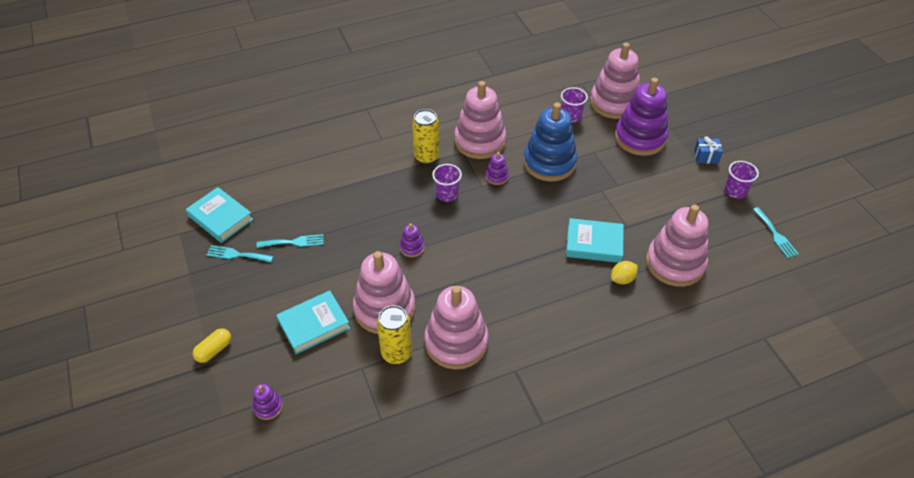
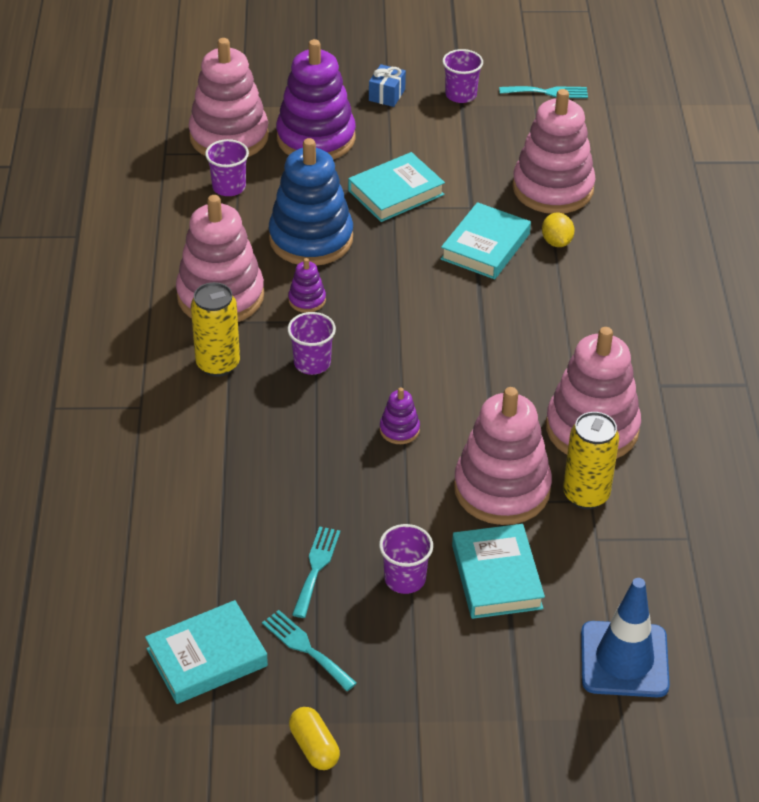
camera: 70 degrees left, 5 degrees down
yellow capsule [193,328,231,363] -> yellow capsule moved to [289,707,340,770]
turquoise fork [207,245,274,262] -> turquoise fork turned 105 degrees clockwise [262,610,357,691]
purple stacking toy [253,384,283,420] -> blue traffic cone [581,578,670,697]
none -> turquoise book [348,152,445,222]
none -> purple cup [379,524,433,594]

